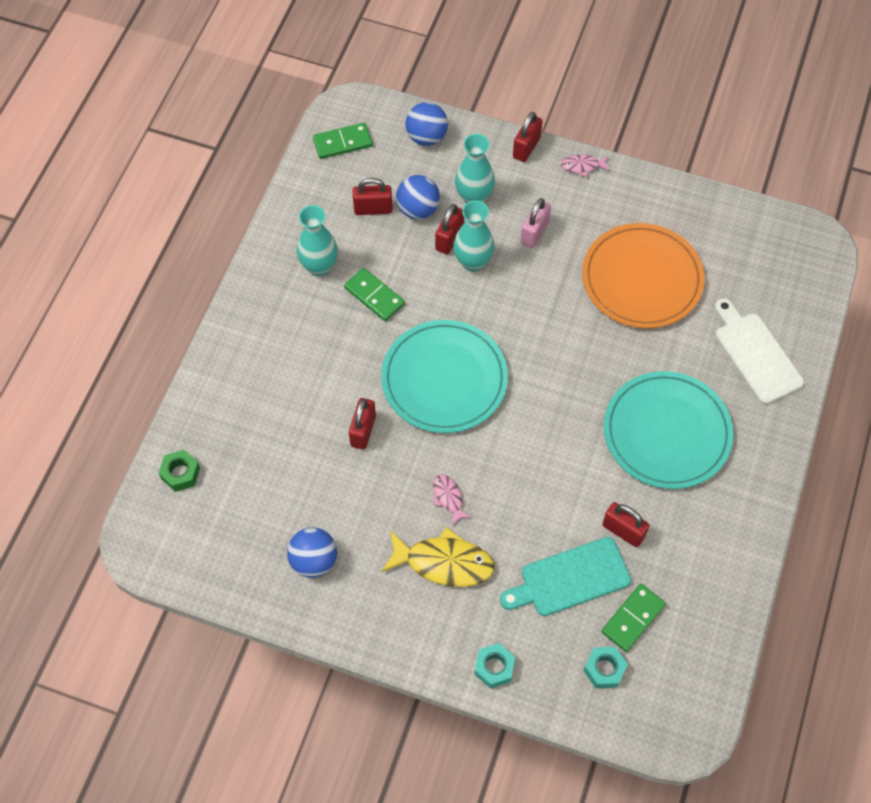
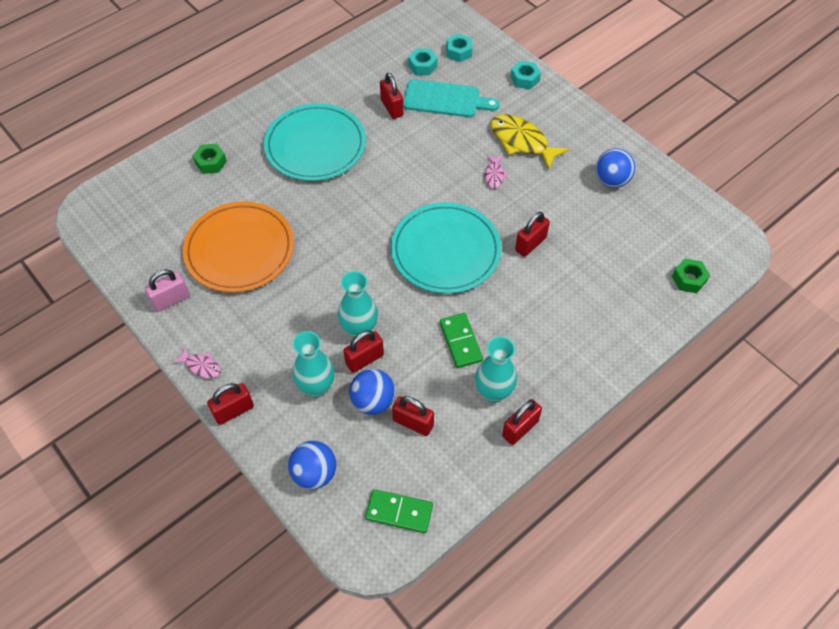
camera: 150 degrees left, 5 degrees down
pink padlock [520,198,551,248] -> pink padlock moved to [145,269,190,312]
green domino [601,584,666,652] -> turquoise nut [408,48,437,75]
white cutting board [715,298,804,404] -> green nut [193,144,227,174]
none -> red padlock [502,399,542,445]

